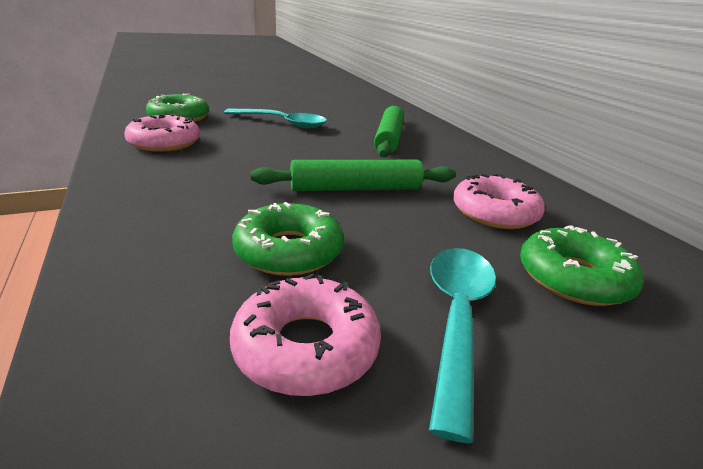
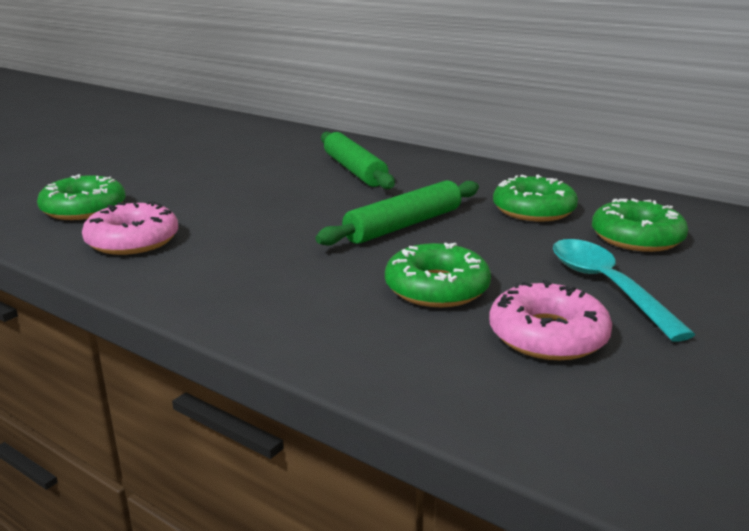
camera: 30 degrees left, 5 degrees down
turquoise spoon [224,108,327,128] -> none
pink donut [453,174,545,229] -> green donut [493,175,578,222]

